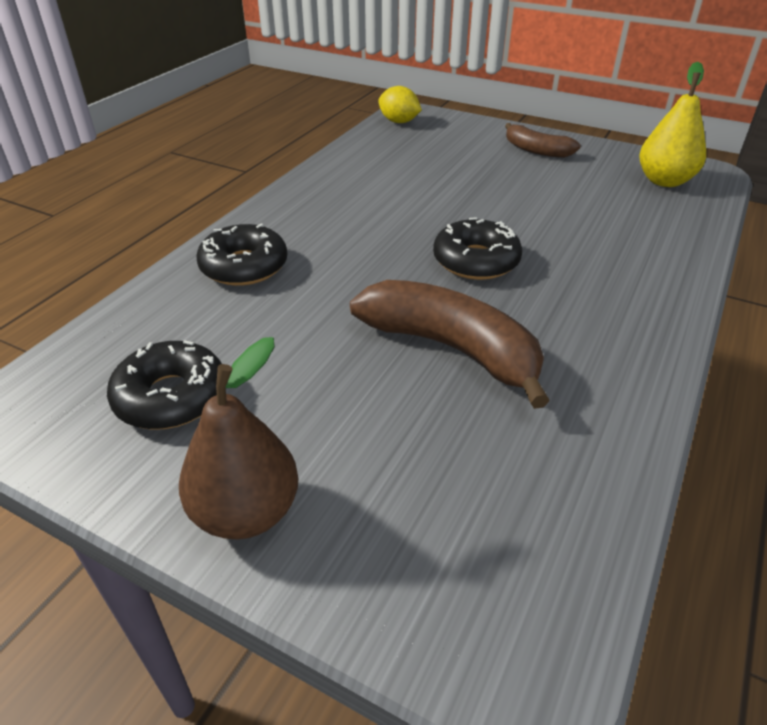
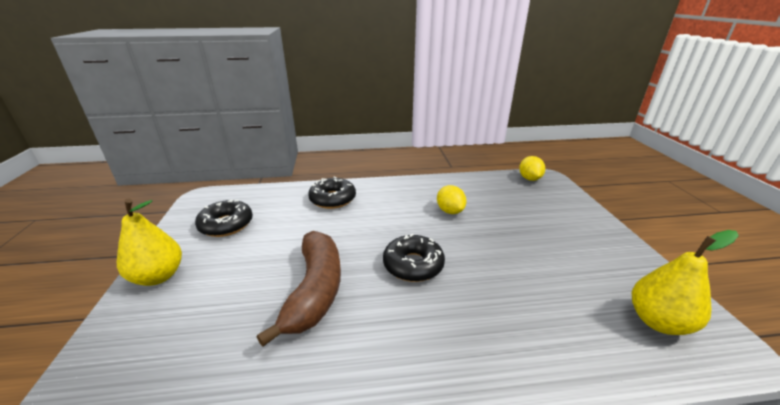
camera: 55 degrees right, 10 degrees down
brown pear [179,337,298,540] -> yellow pear [117,199,182,286]
brown banana [505,123,581,158] -> none
none -> yellow lemon [437,185,466,214]

